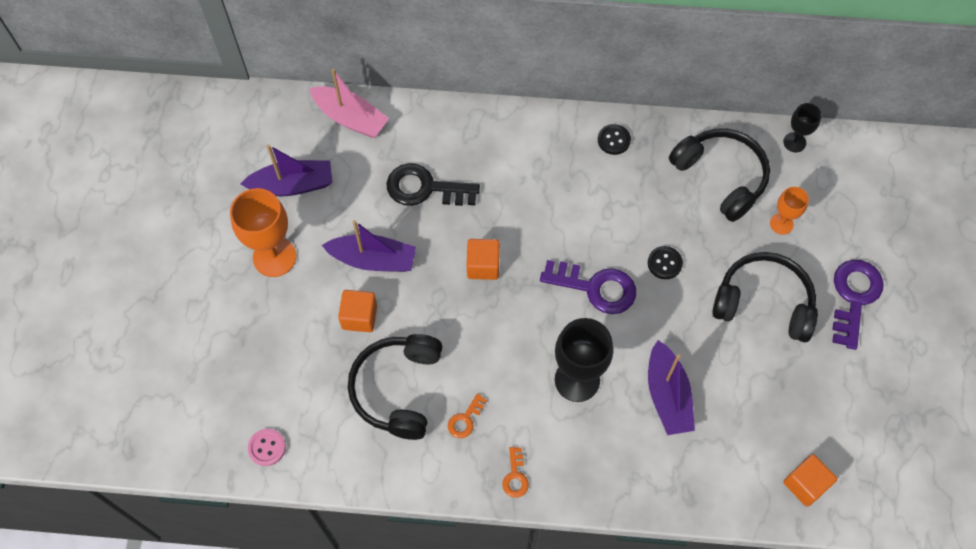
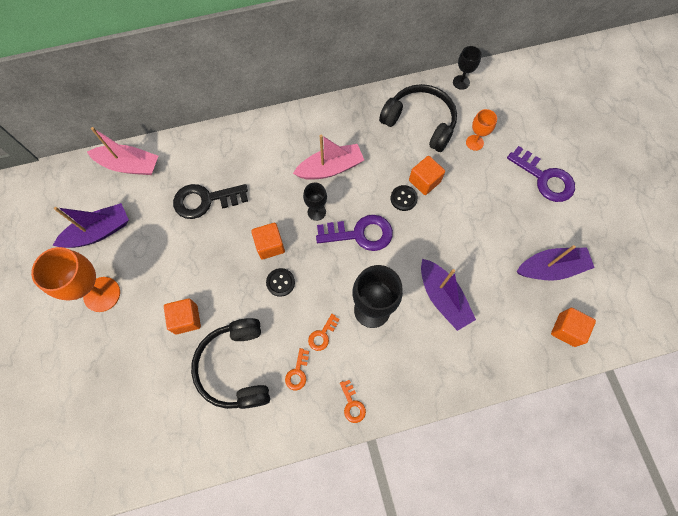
camera: 20 degrees left, 5 degrees up
pink button [248,429,286,466] -> none
purple boat [322,220,416,272] -> purple boat moved to [517,245,595,281]
black button [598,124,631,155] -> black button moved to [266,268,295,297]
black headphones [712,252,818,342] -> none
purple key [832,260,884,350] -> purple key turned 135 degrees clockwise [507,146,575,202]
none -> pink boat [293,134,364,180]
none -> black goblet [303,183,327,221]
none -> orange key [308,314,340,351]
none -> orange cube [409,156,445,195]

